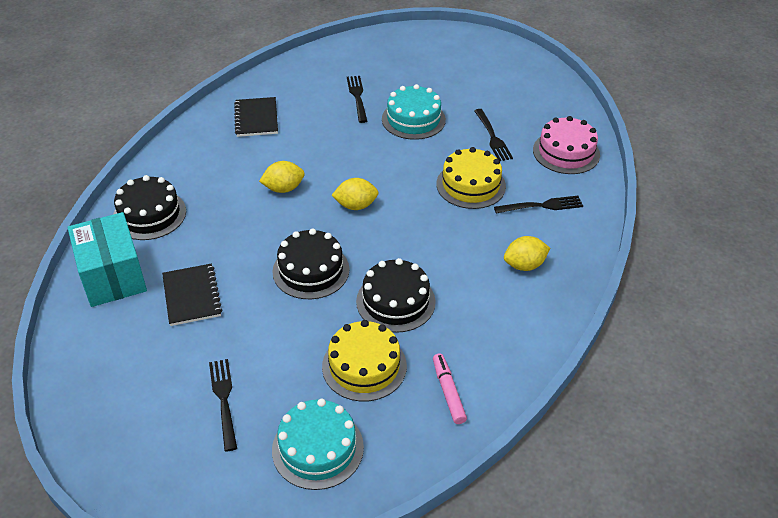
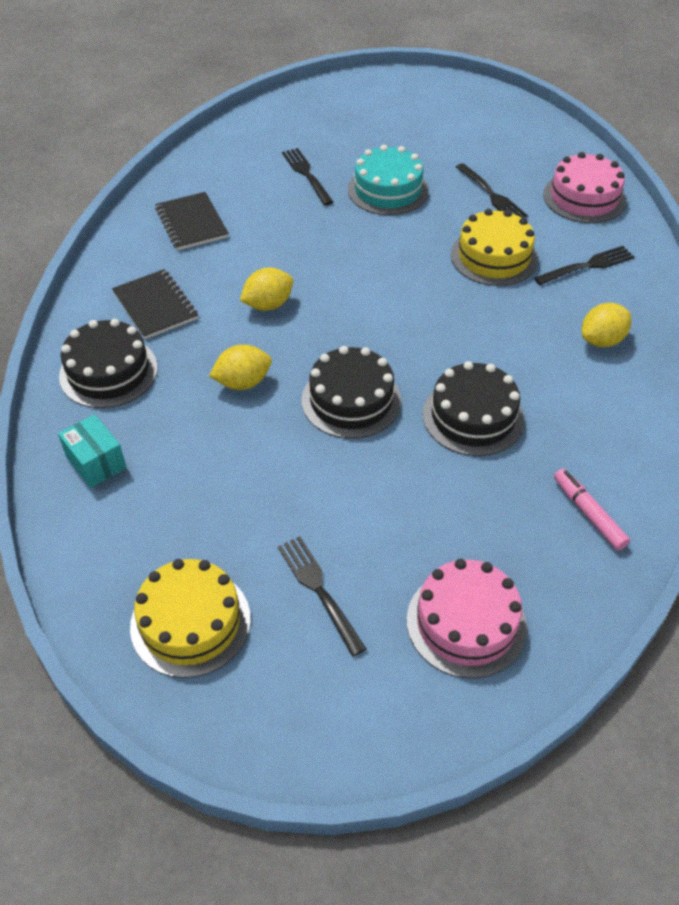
camera: 15 degrees left, 5 degrees up
turquoise box [68,212,147,307] -> turquoise box [58,414,127,488], size x0.55
black notebook [162,264,222,326] -> black notebook moved to [112,269,198,339]
turquoise cake [272,398,364,490] -> pink cake [407,559,527,678]
yellow cake [322,320,407,402] -> yellow cake moved to [130,559,251,678]
yellow lemon [331,178,379,210] -> yellow lemon moved to [209,345,272,390]

